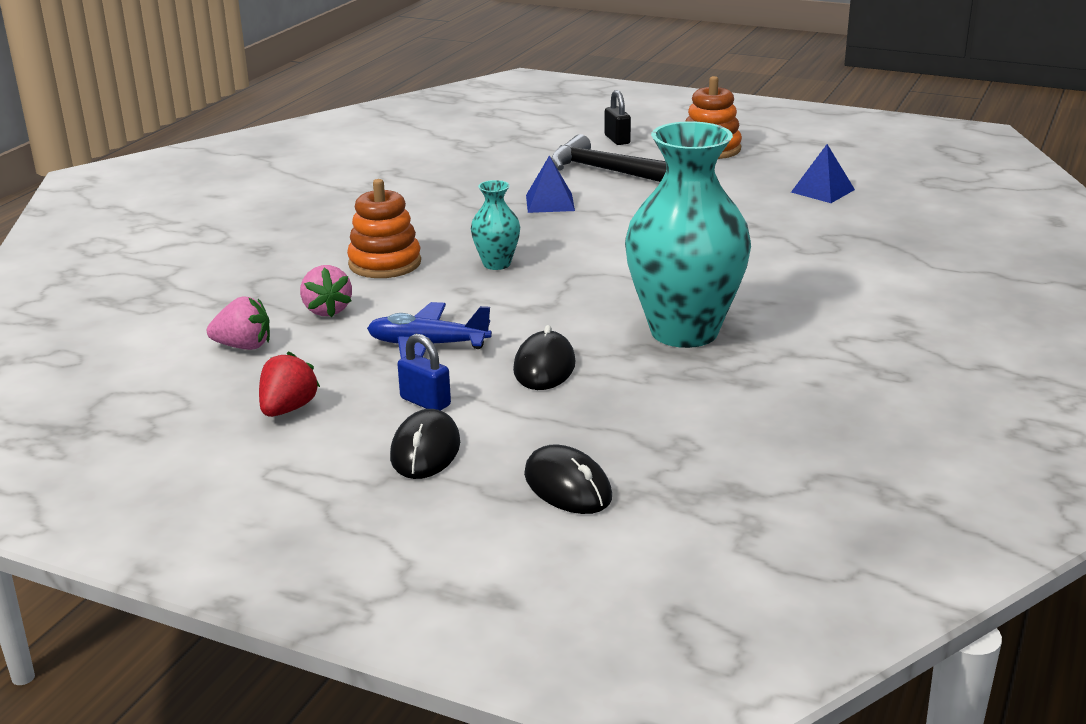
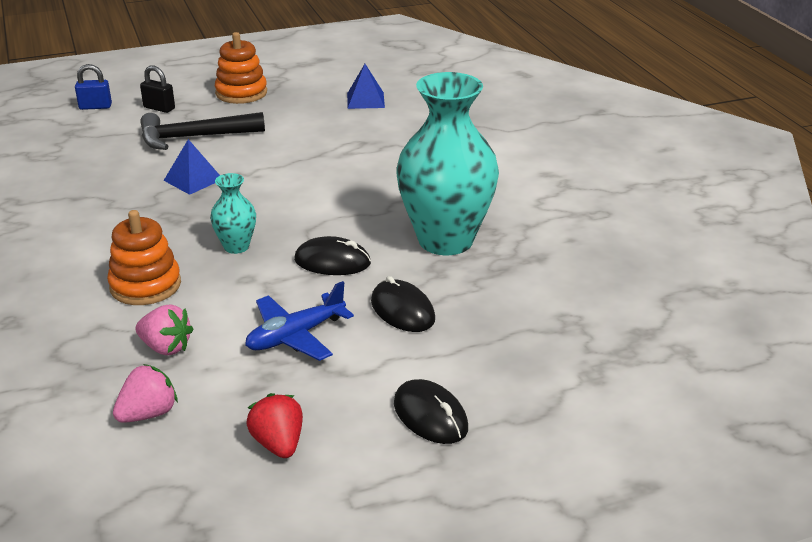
camera: 45 degrees left, 5 degrees up
blue padlock [397,334,451,411] -> blue padlock moved to [75,64,112,110]
black mouse [524,444,612,514] -> black mouse moved to [294,236,371,275]

